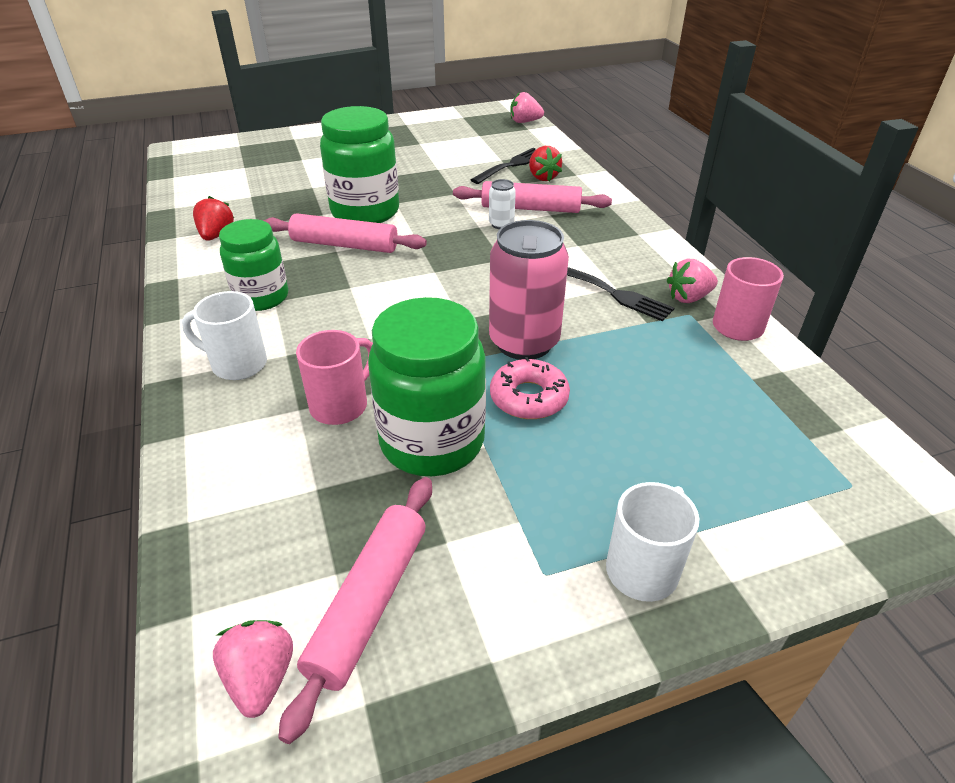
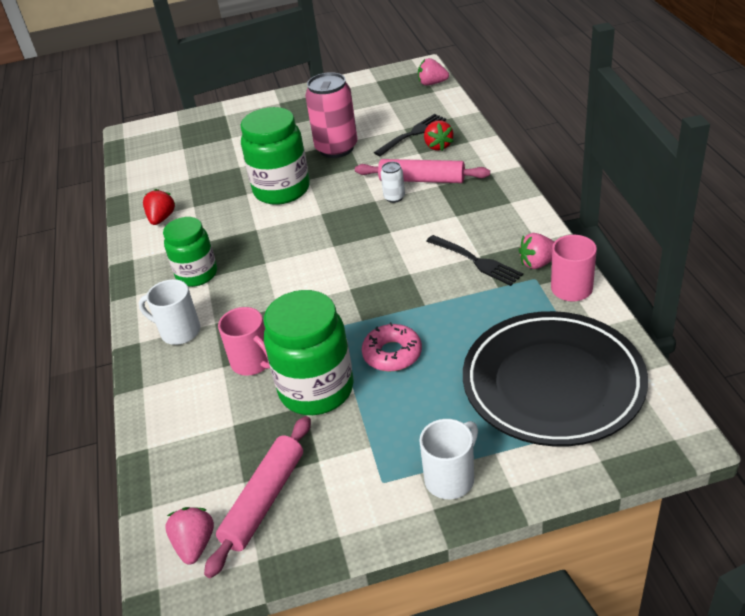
camera: 10 degrees right, 0 degrees up
pink rolling pin [263,213,427,253] -> none
pink mug [296,330,373,425] -> pink mug turned 90 degrees clockwise [218,307,270,376]
pink can [489,220,569,360] -> pink can moved to [305,72,357,158]
none -> black plate [463,311,648,446]

